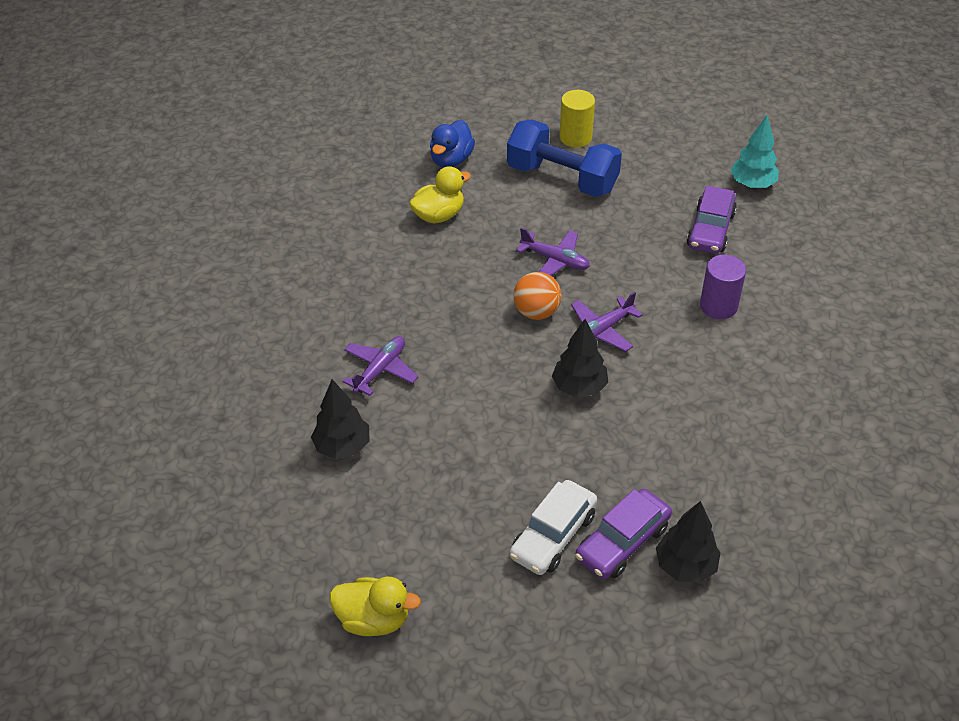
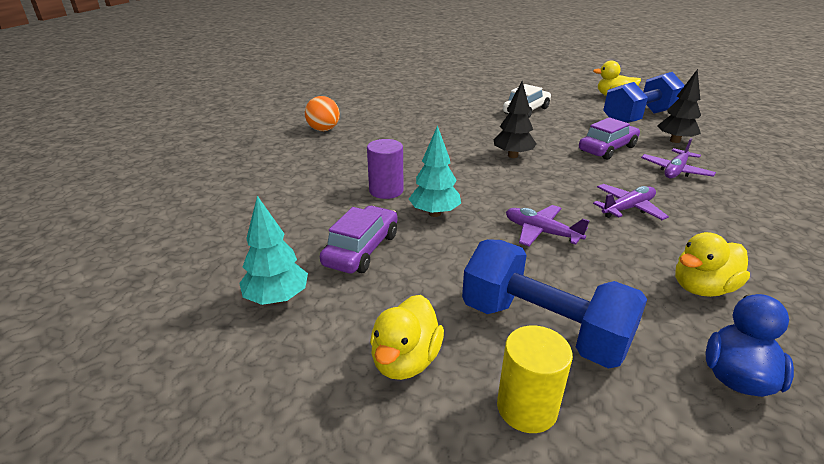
camera: 175 degrees left, 15 degrees down
orange ball [513,272,561,320] -> orange ball moved to [305,96,340,131]
purple plane [571,292,643,352] -> purple plane moved to [593,184,669,220]
purple car [575,489,672,579] -> purple car moved to [579,117,640,160]
black tree [656,501,720,583] -> none
none -> yellow duck [370,295,444,380]
none -> turquoise tree [409,125,461,217]
none -> blue dumbbell [603,72,685,123]

